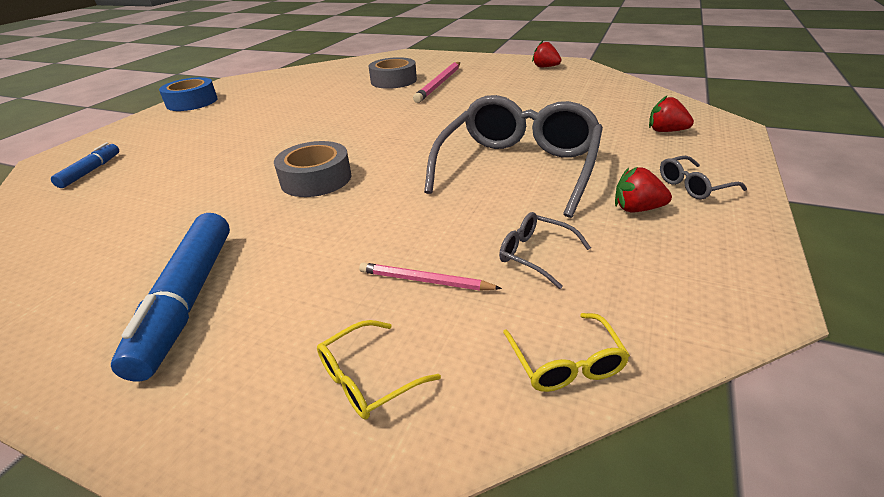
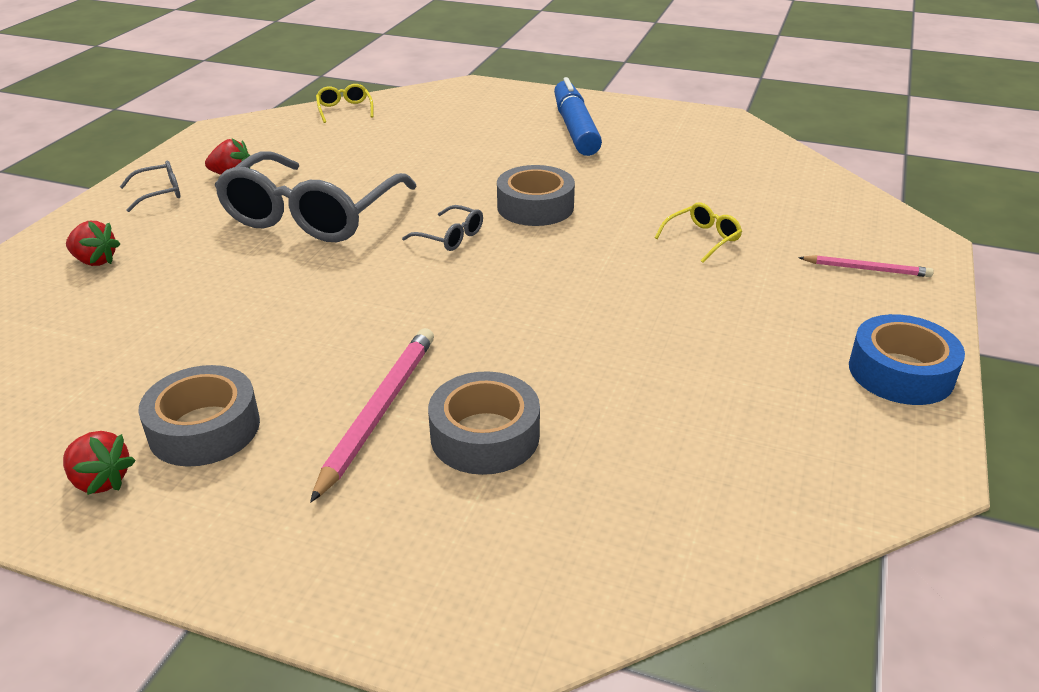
camera: 175 degrees right, 0 degrees up
blue marker [51,142,119,188] -> none
yellow glasses [317,320,441,420] -> yellow glasses moved to [655,202,742,263]
pink pencil [359,262,502,291] -> pink pencil moved to [798,255,934,277]
grey glasses [499,212,591,289] -> grey glasses moved to [402,205,483,251]
none -> grey tape [138,365,260,467]

